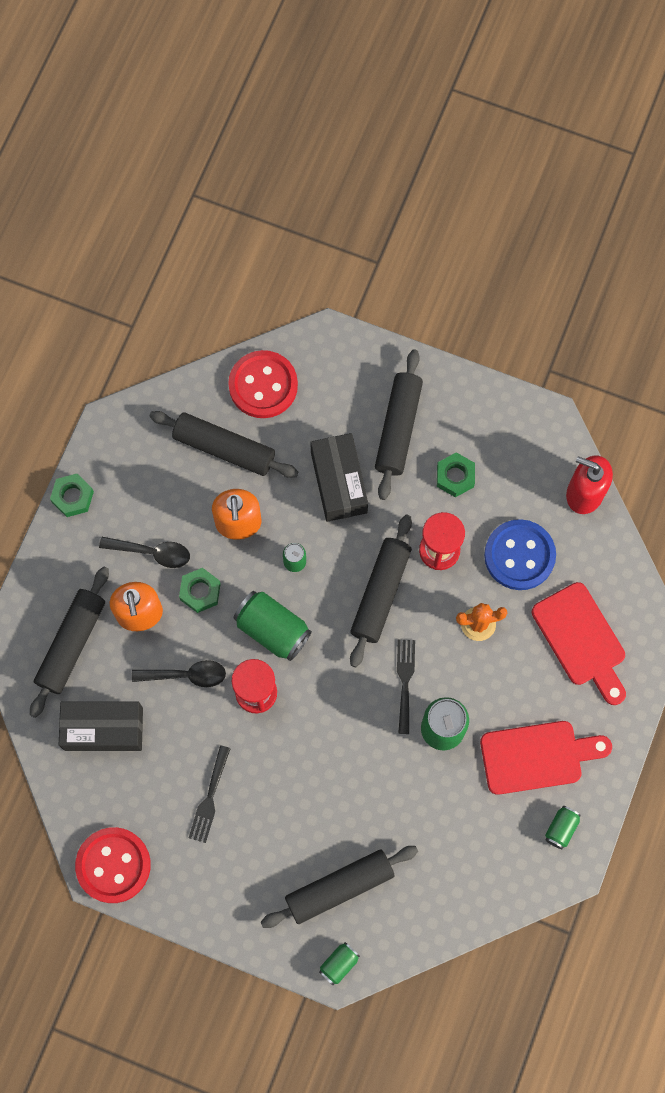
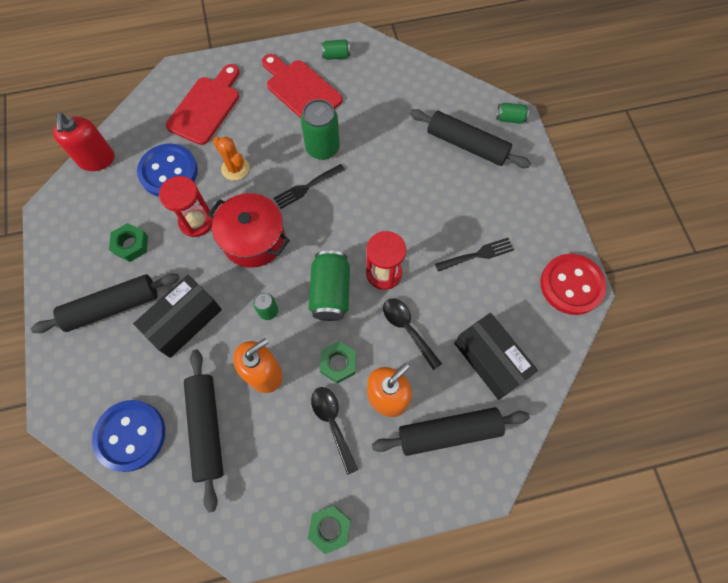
camera: 125 degrees left, 5 degrees down
red button [228,350,298,418] -> blue button [92,400,165,472]
black rolling pin [350,515,412,667] -> red pot [208,193,290,268]

